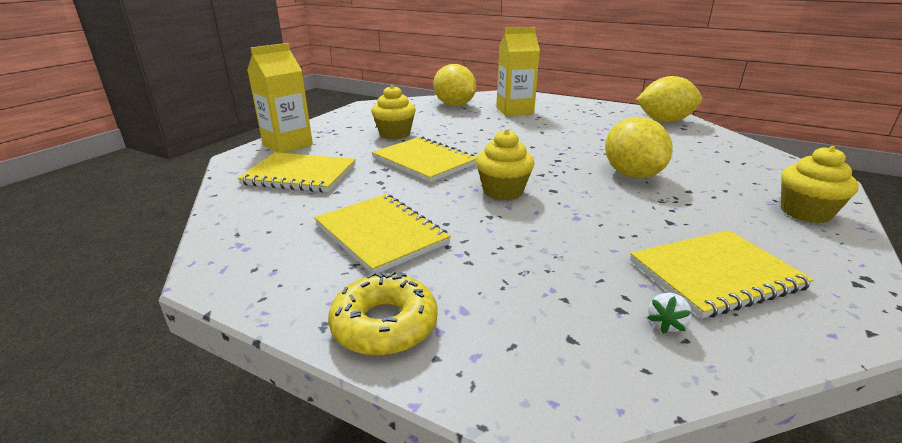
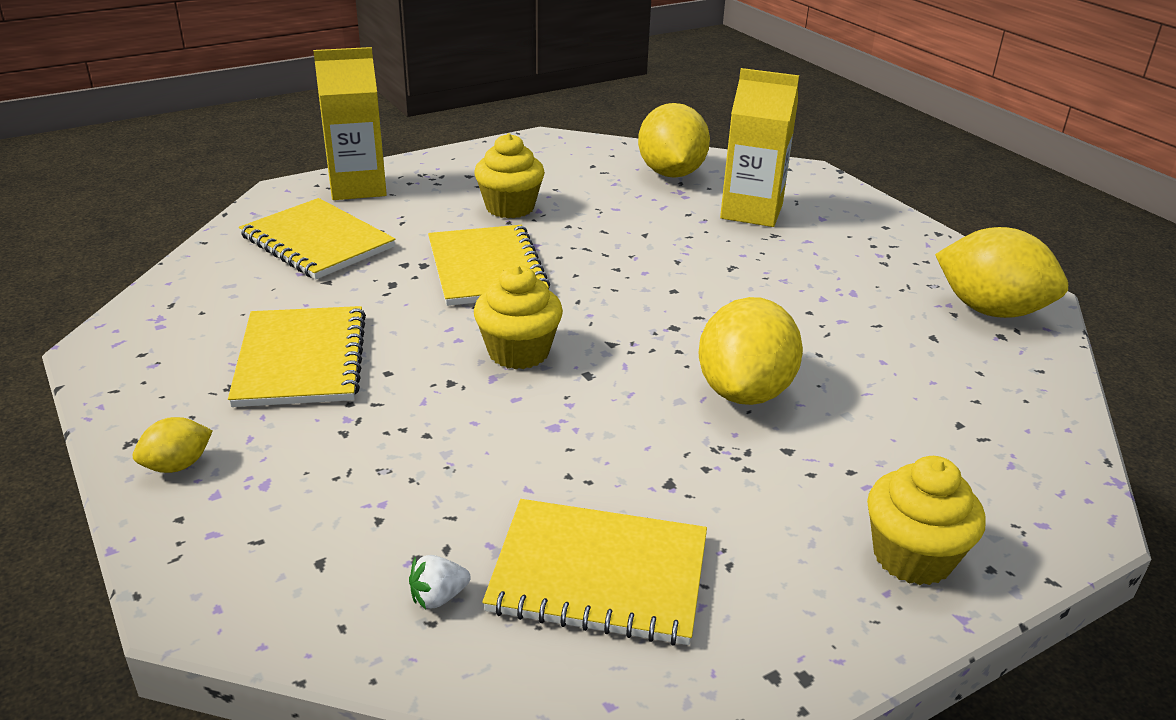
camera: 30 degrees right, 5 degrees up
yellow donut [328,271,438,356] -> yellow lemon [133,417,213,473]

